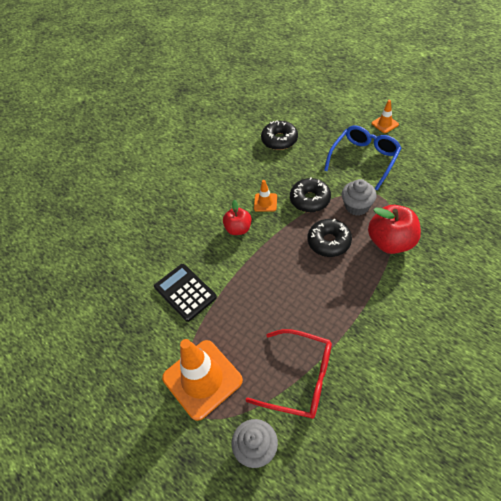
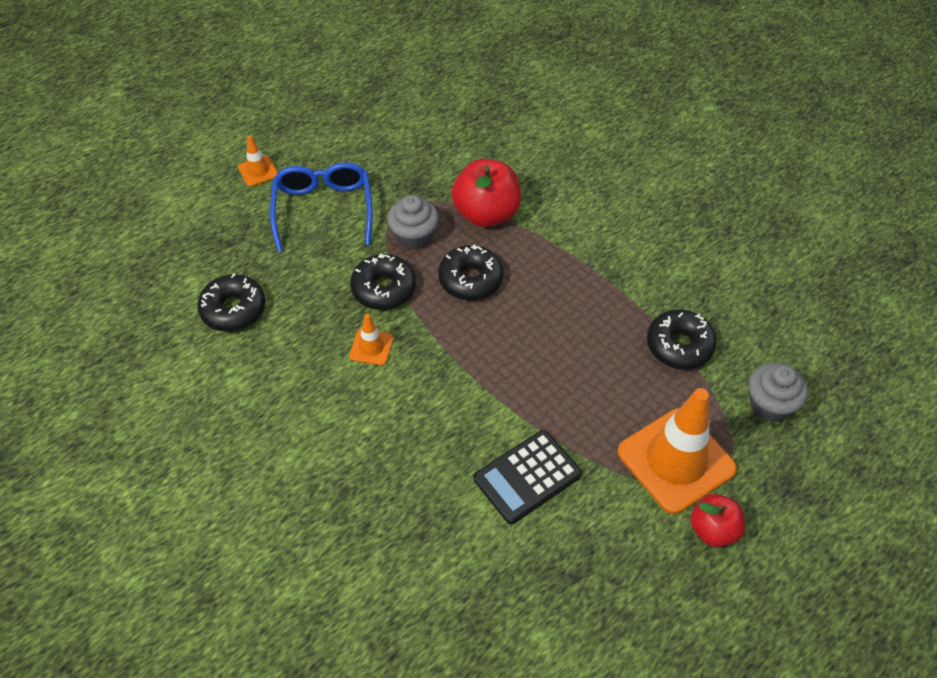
camera: 90 degrees left, 0 degrees up
red apple [223,200,252,235] -> red apple moved to [690,494,745,547]
red glasses [246,329,332,419] -> black donut [647,310,717,369]
blue glasses [324,125,401,191] -> blue glasses turned 45 degrees clockwise [270,162,373,252]

